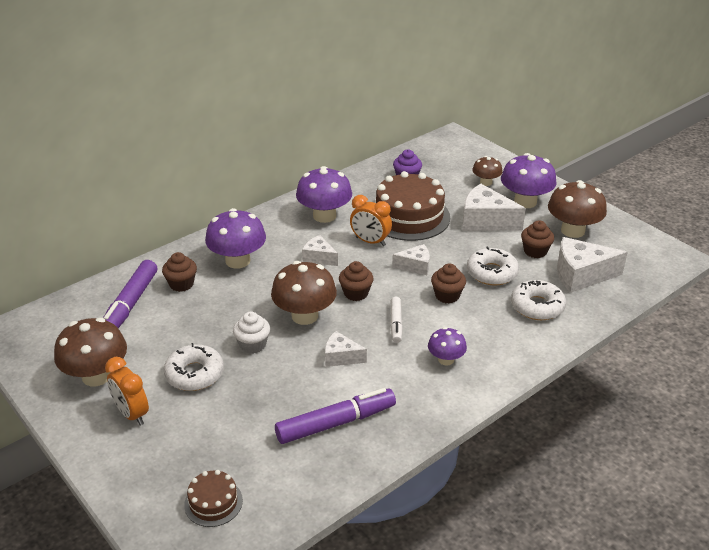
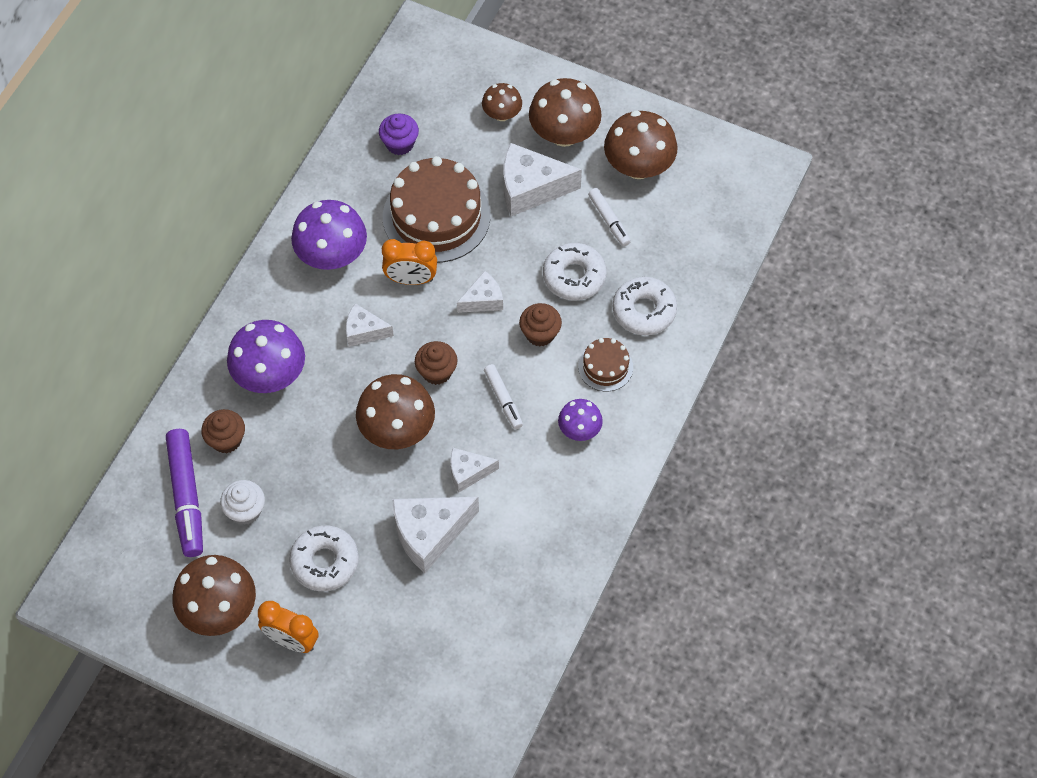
camera: 25 degrees left, 25 degrees up
brown cake [184,470,243,527] -> brown cake moved to [578,338,633,392]
white cupcake [233,311,270,354] -> white cupcake moved to [220,480,265,525]
purple marker [275,388,396,444] -> none
purple mushroom [501,153,557,208] -> brown mushroom [529,78,602,147]
brown cupcake [521,220,554,258] -> white marker [588,188,631,246]
white cheese [557,237,628,293] -> white cheese moved to [392,497,479,573]

